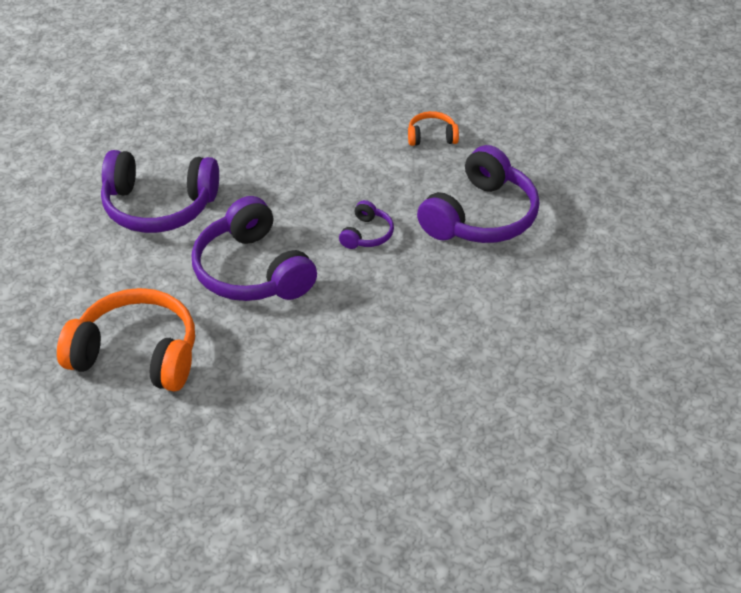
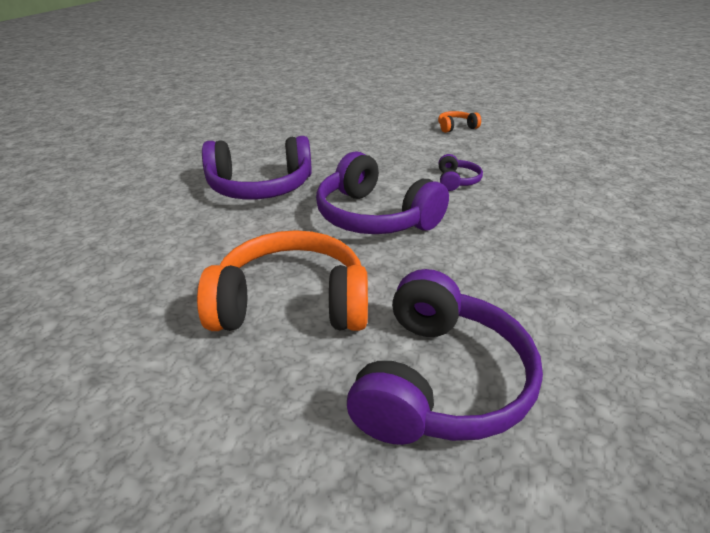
camera: 15 degrees left, 10 degrees down
purple headphones [417,145,540,243] -> purple headphones moved to [347,269,543,445]

